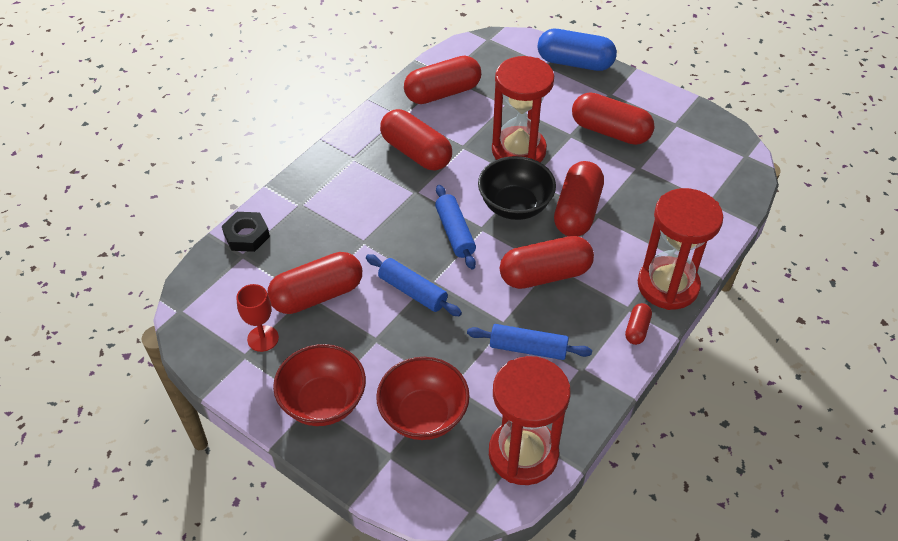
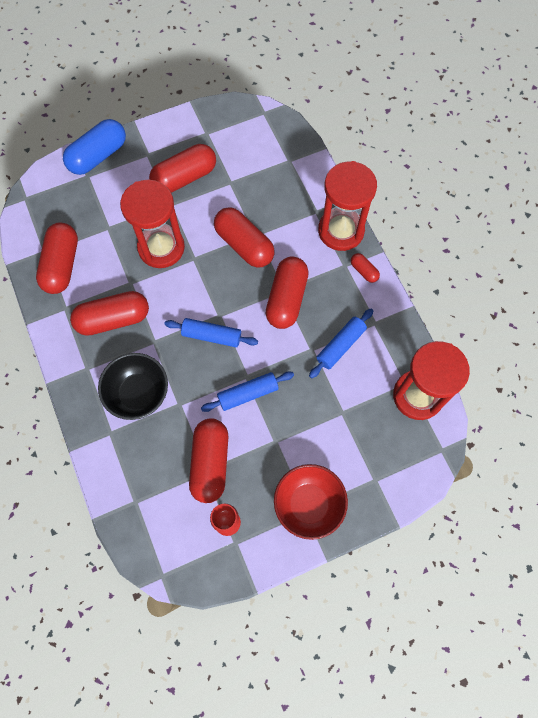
camera: 60 degrees left, 20 degrees up
black nut [222,212,270,252] -> none
red bowl [376,357,470,440] -> none
black bowl [478,156,556,220] -> black bowl moved to [98,353,168,420]

